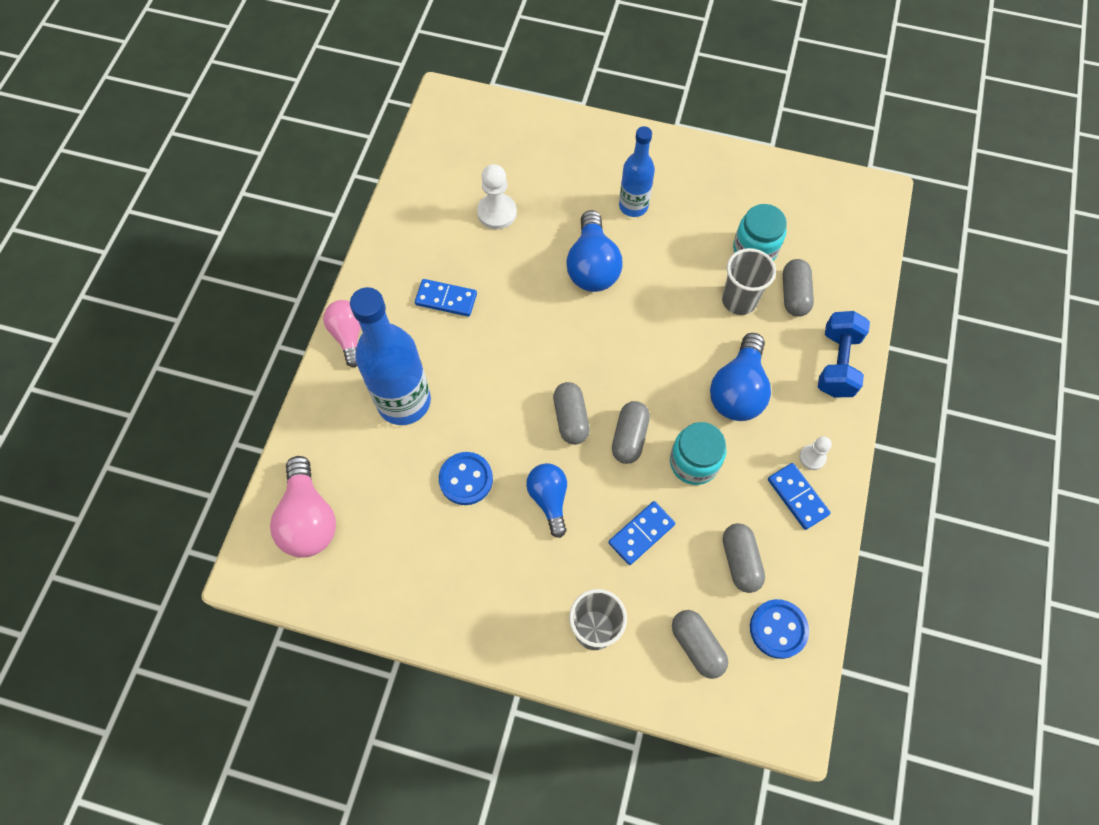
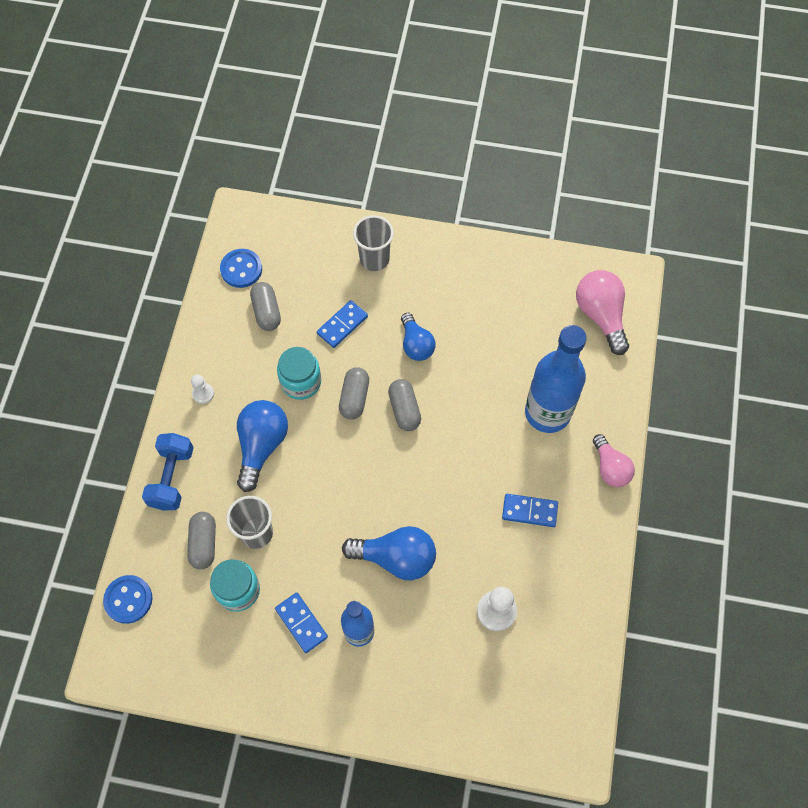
camera: 175 degrees right, 0 degrees up
blue button [439,452,493,505] -> blue button moved to [103,575,152,624]
blue light bulb [566,210,623,292] -> blue light bulb turned 105 degrees clockwise [342,526,436,580]
grey capsule [672,610,728,679] -> none
blue domino [768,463,831,530] -> blue domino moved to [275,593,328,653]

